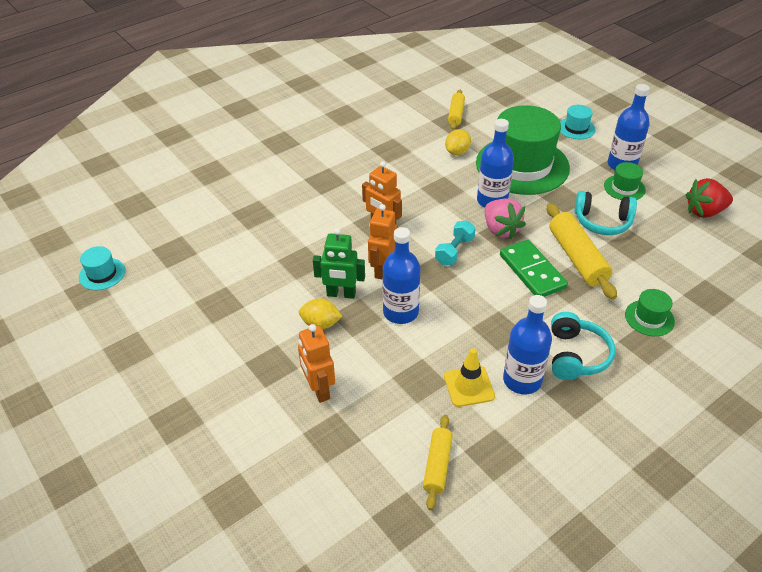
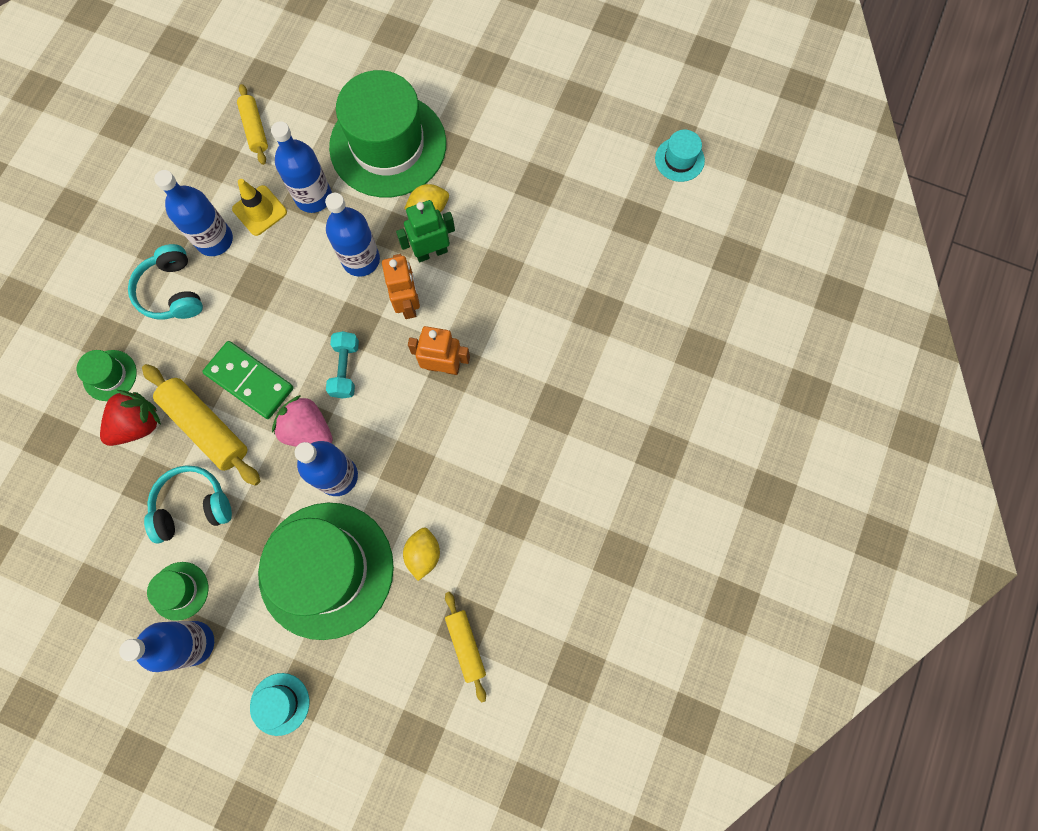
camera: 150 degrees right, 30 degrees up
orange robot [298,324,335,403] -> green hat [329,70,446,198]
red strawberry [686,178,733,218] -> red strawberry moved to [100,390,161,446]
none -> blue bottle [271,121,332,213]

